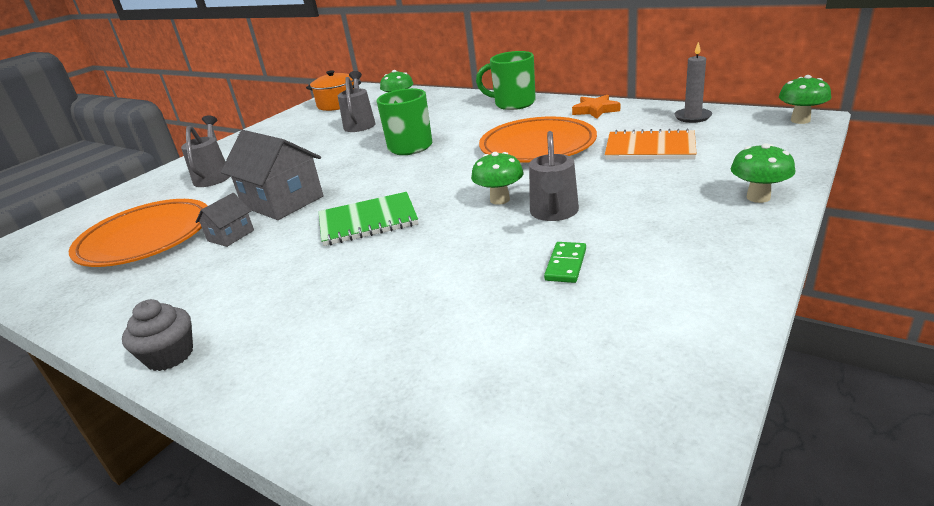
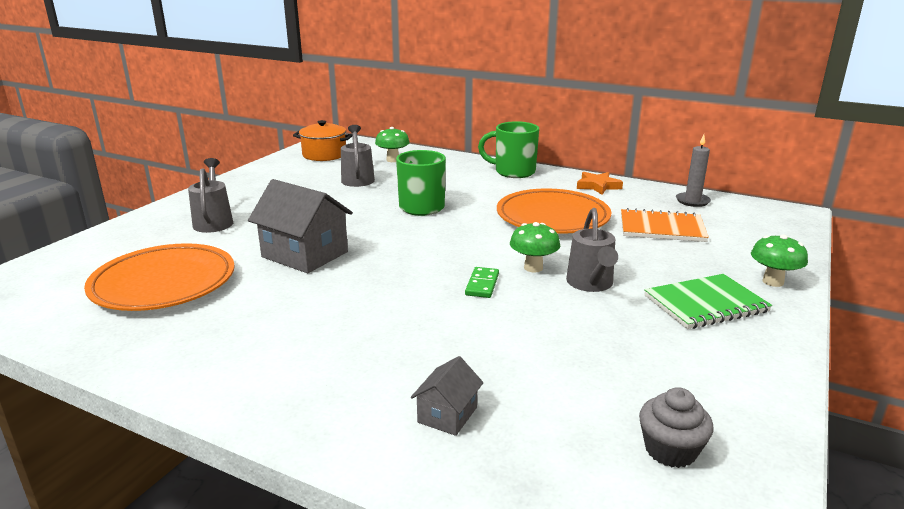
camera: 10 degrees left, 5 degrees down
grey cupcake [122,299,193,371] -> grey cupcake moved to [639,387,713,468]
grey house [196,193,254,247] -> grey house moved to [411,356,484,436]
green notebook [319,192,418,246] -> green notebook moved to [644,274,772,329]
green domino [544,242,586,283] -> green domino moved to [465,267,499,298]
green mushroom [779,75,831,124] -> none

